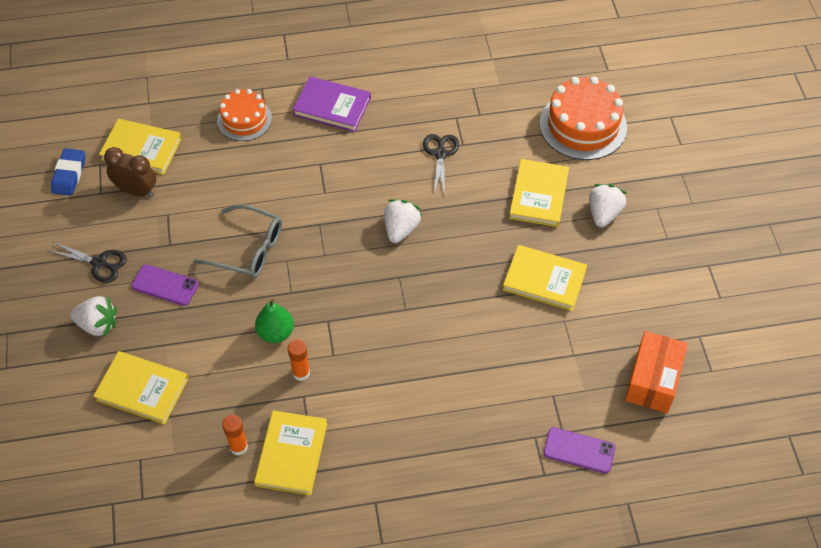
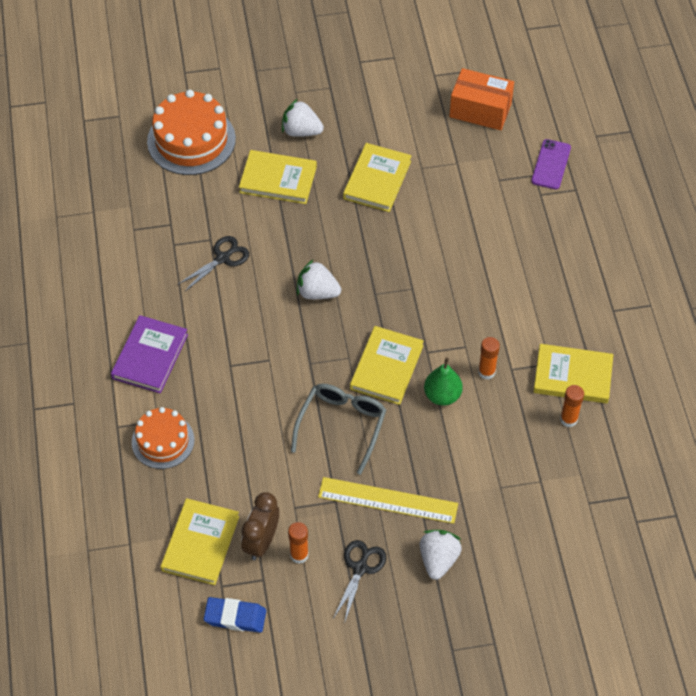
camera: 90 degrees left, 0 degrees up
yellow book [93,351,188,425] -> yellow book moved to [350,326,424,405]
purple phone [131,264,199,306] -> yellow ruler [318,477,458,524]
black scissors [423,134,459,195] -> black scissors turned 135 degrees clockwise [177,236,249,292]
none -> orange glue stick [288,522,309,564]

